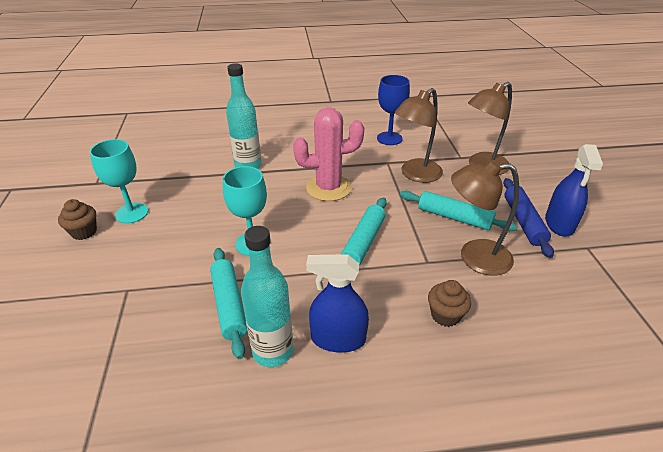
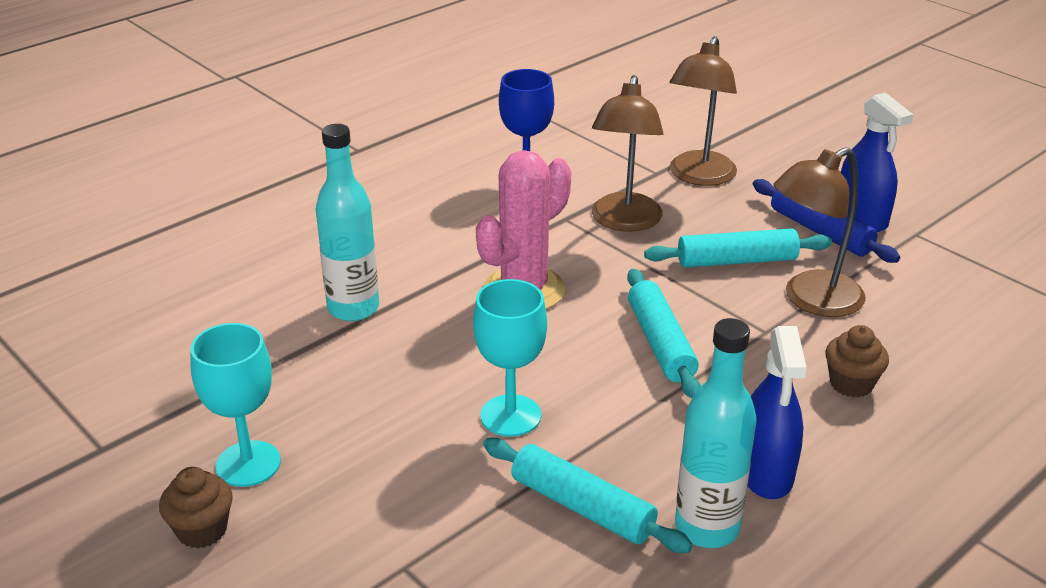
camera: 35 degrees left, 5 degrees down
blue spray bottle [306,254,369,353] -> blue spray bottle turned 60 degrees counterclockwise [747,326,807,499]

